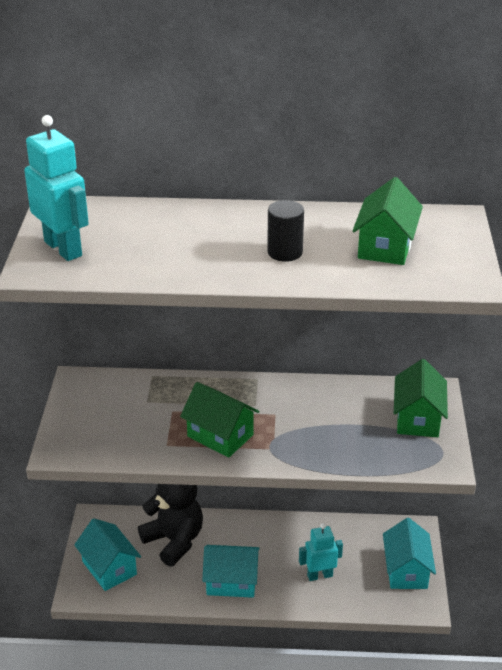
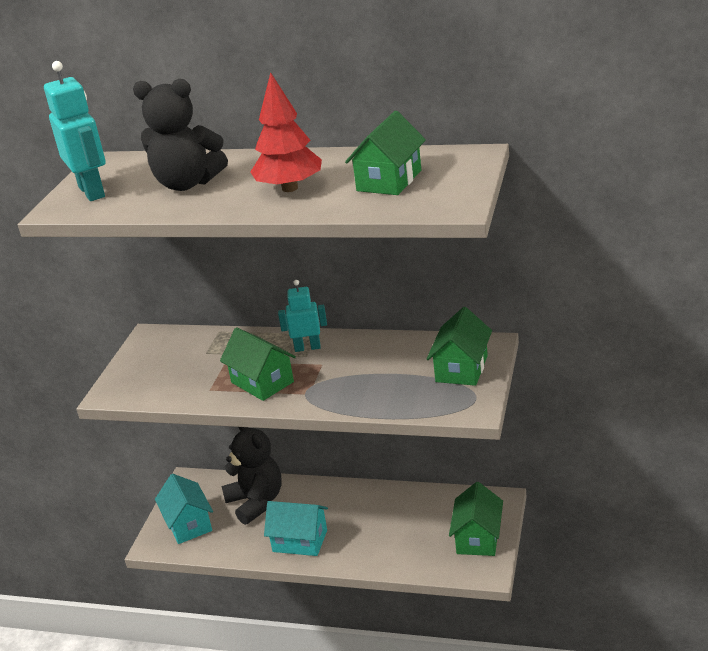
camera: 15 degrees right, 5 degrees down
black cylinder [267,200,304,262] -> red tree [251,72,322,192]
turquoise robot [299,523,343,581] -> turquoise robot moved to [278,280,327,352]
turquoise house [383,518,436,589] -> green house [449,482,503,556]
none -> black teddy bear [133,79,228,191]

